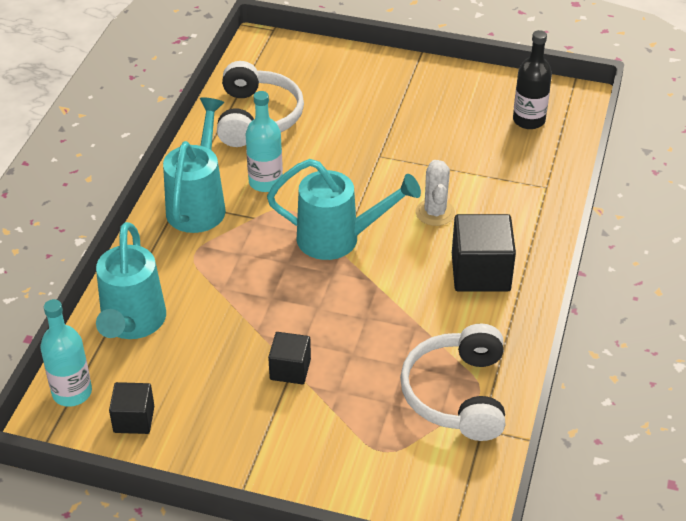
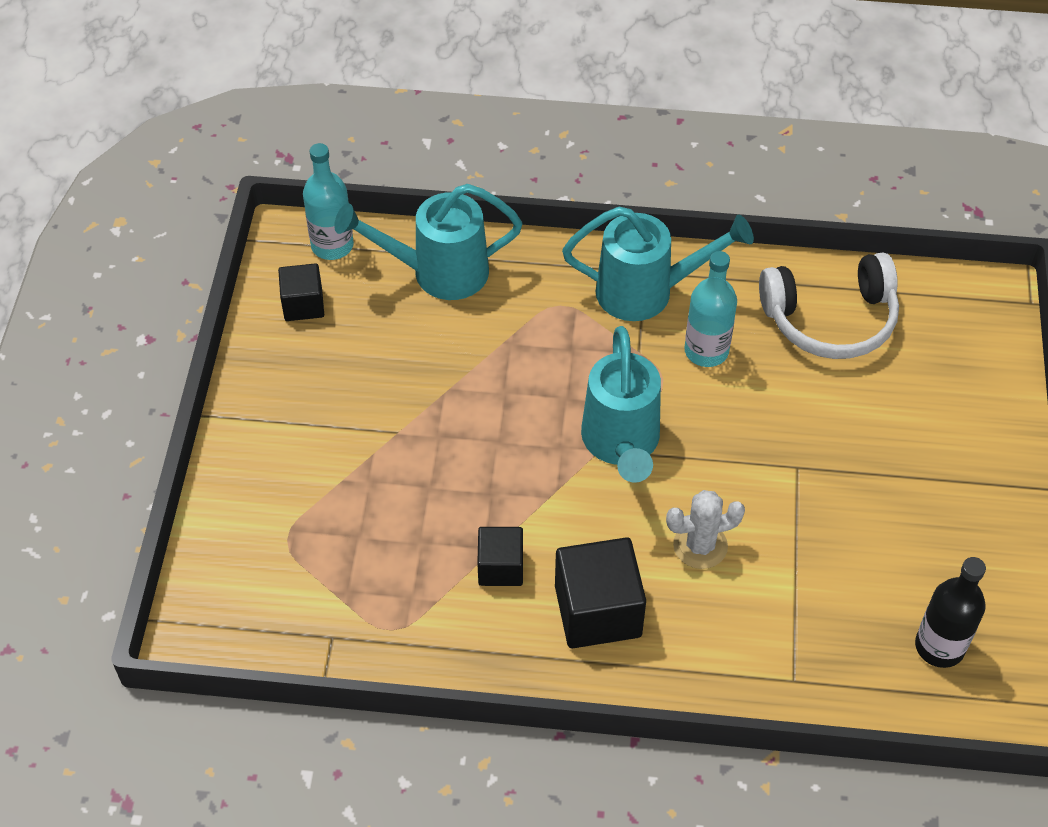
camera: 80 degrees right, 10 degrees up
black cube [268,332,311,384] -> black cube moved to [477,527,523,586]
white headphones [400,324,505,441] -> none

